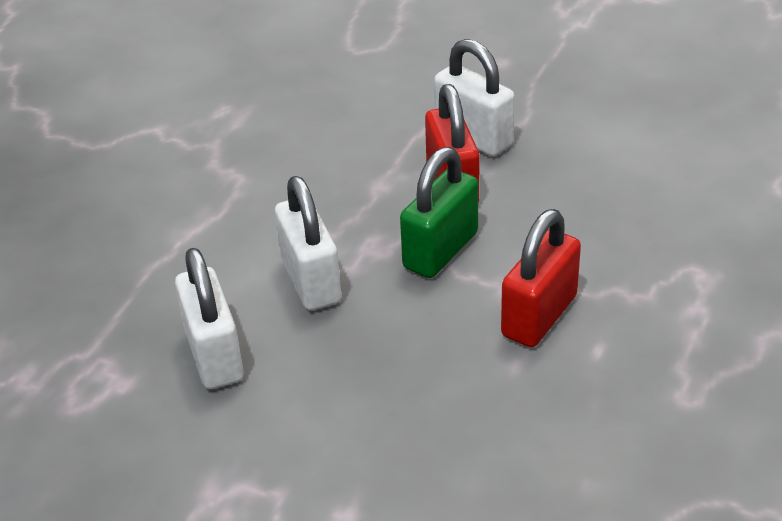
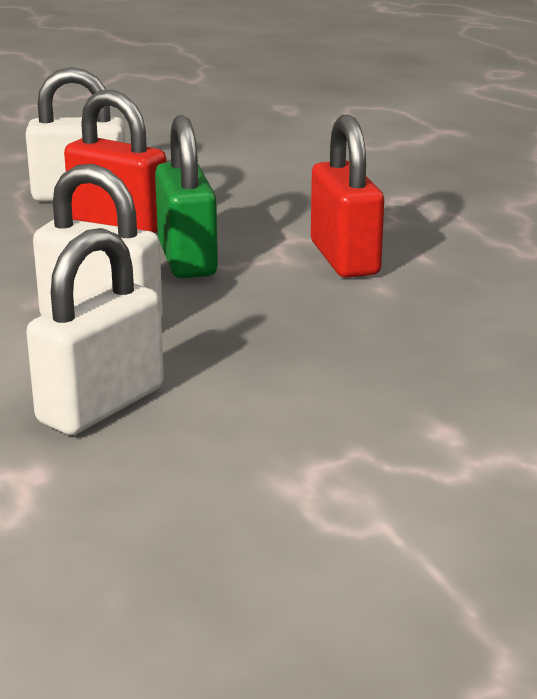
camera: 50 degrees left, 15 degrees down
white padlock [175,248,244,389] -> white padlock turned 75 degrees counterclockwise [26,228,164,435]

